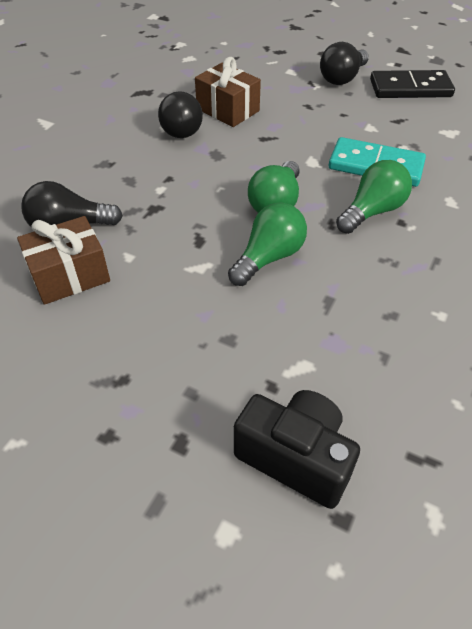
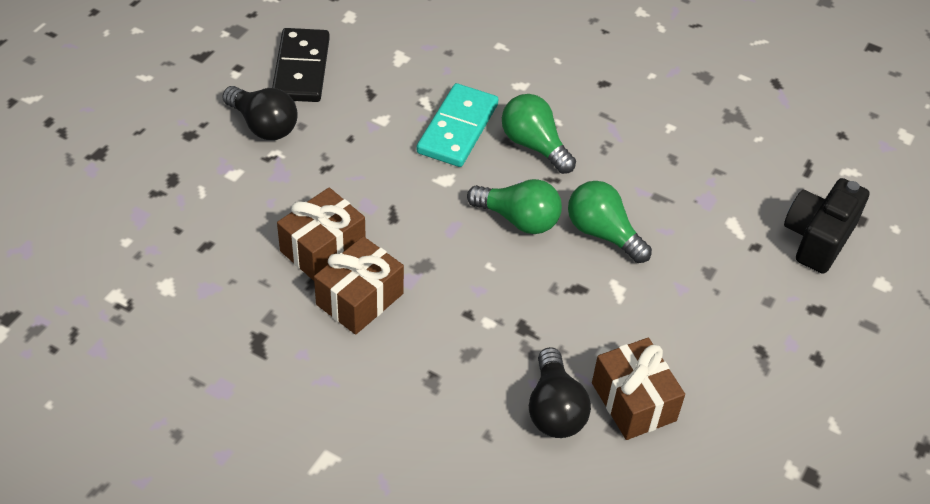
camera: 90 degrees left, 0 degrees up
black light bulb [158,91,203,138] -> brown gift [314,236,404,335]

